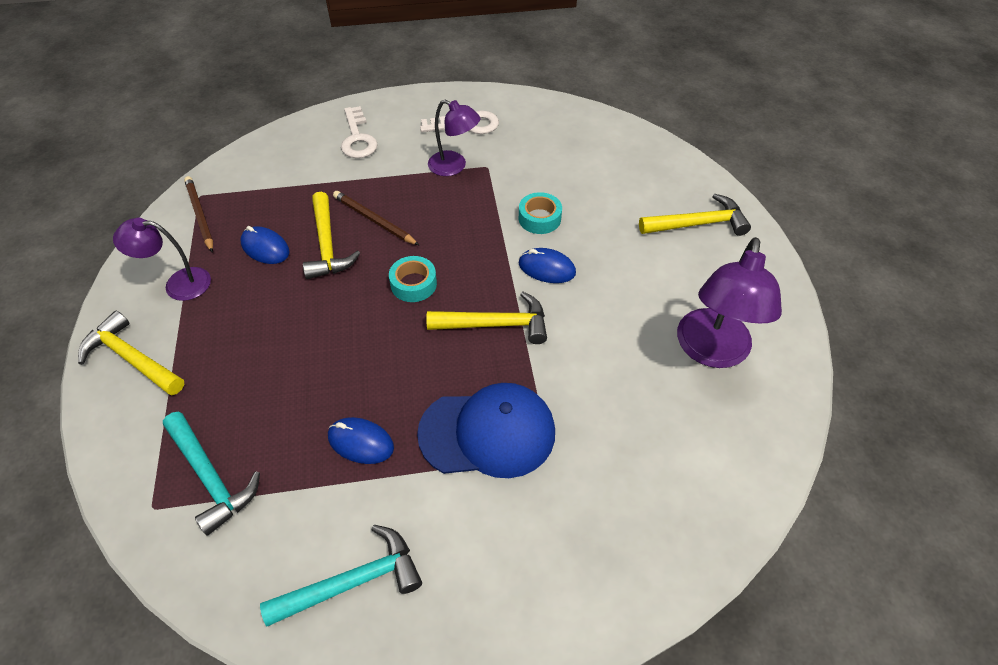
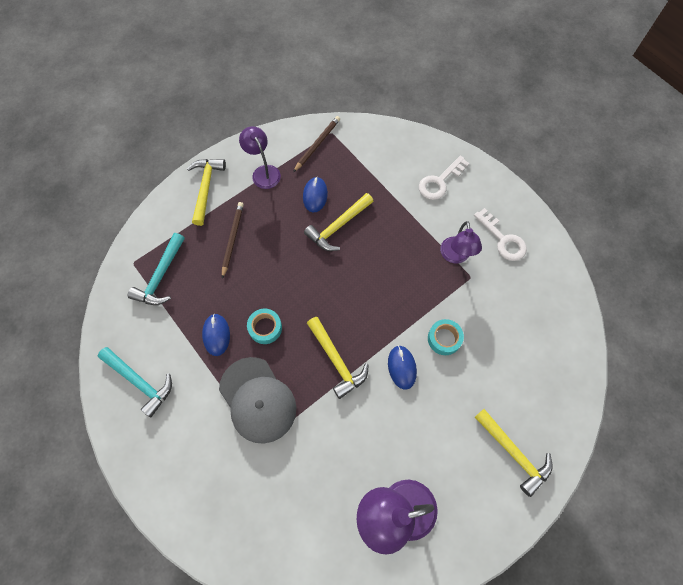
camera: 60 degrees right, 15 degrees up
brown pencil [333,191,419,245] -> brown pencil moved to [222,202,244,279]
turquoise tape [389,256,437,302] -> turquoise tape moved to [247,309,282,344]
blue cap [417,383,555,478] -> grey cap [219,357,296,444]

